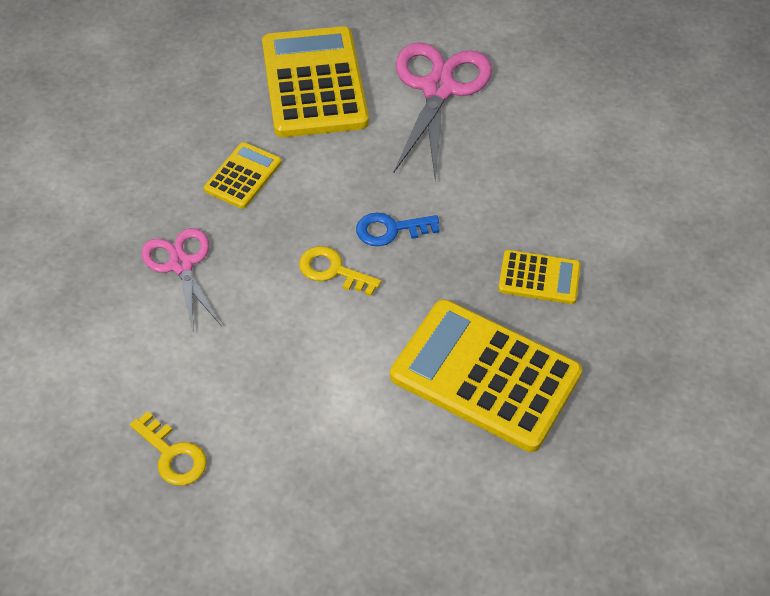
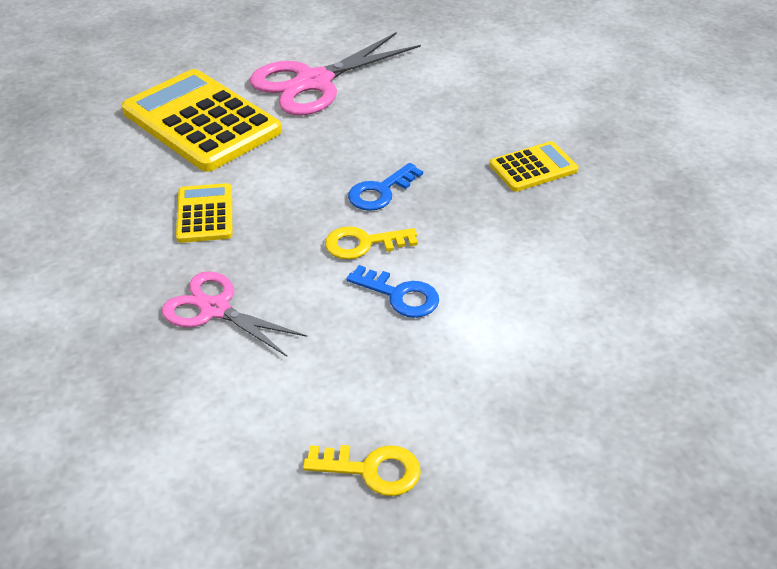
camera: 35 degrees left, 10 degrees down
yellow calculator [390,299,582,452] -> none
pink scissors [394,43,492,180] -> pink scissors turned 105 degrees counterclockwise [250,32,421,115]
none -> blue key [346,265,439,318]

